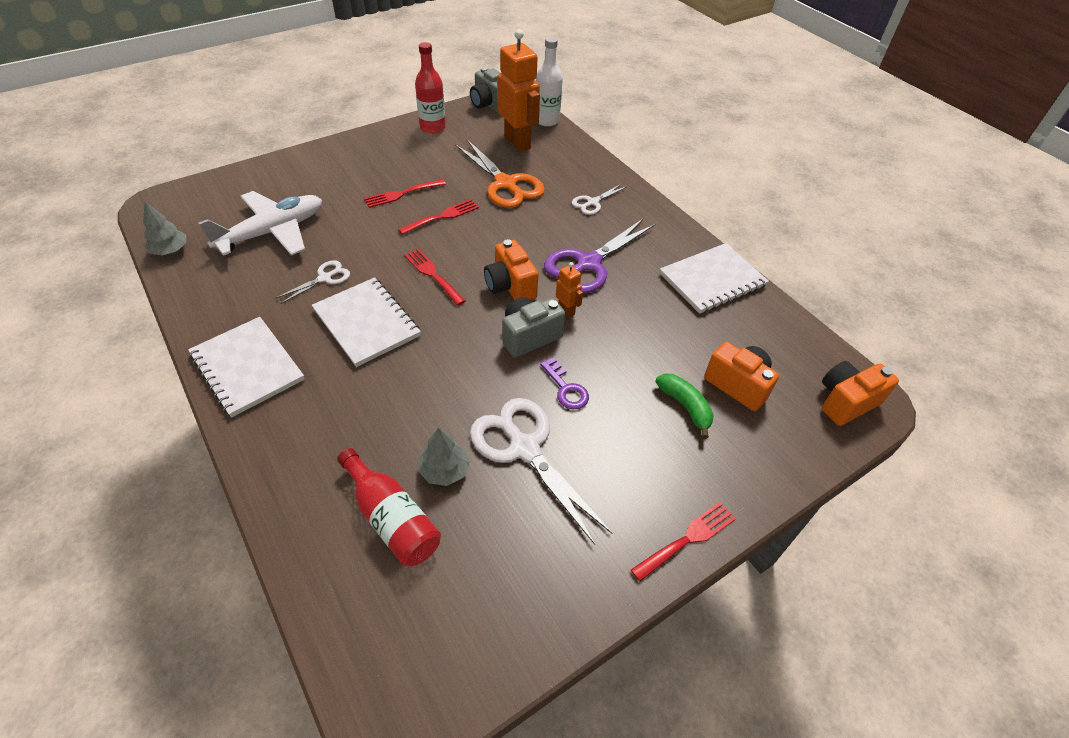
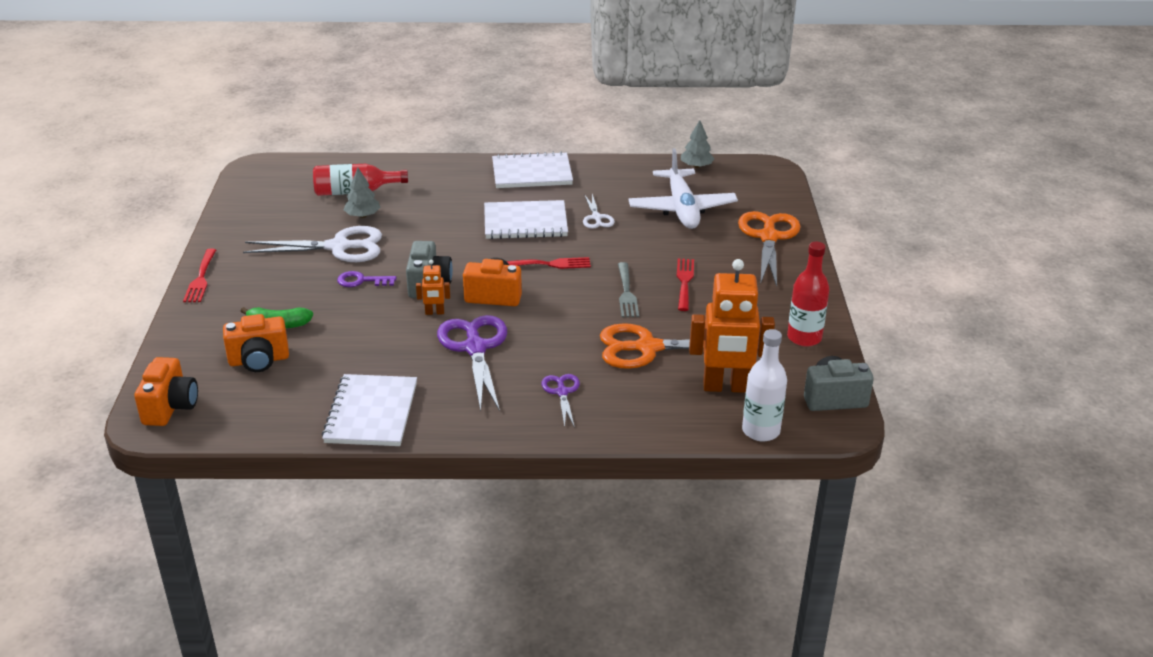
camera: 125 degrees right, 15 degrees down
red fork [398,199,479,235] -> grey fork [618,262,639,317]
white scissors [572,184,627,215] -> purple scissors [542,374,580,428]
none -> orange scissors [738,211,800,286]

